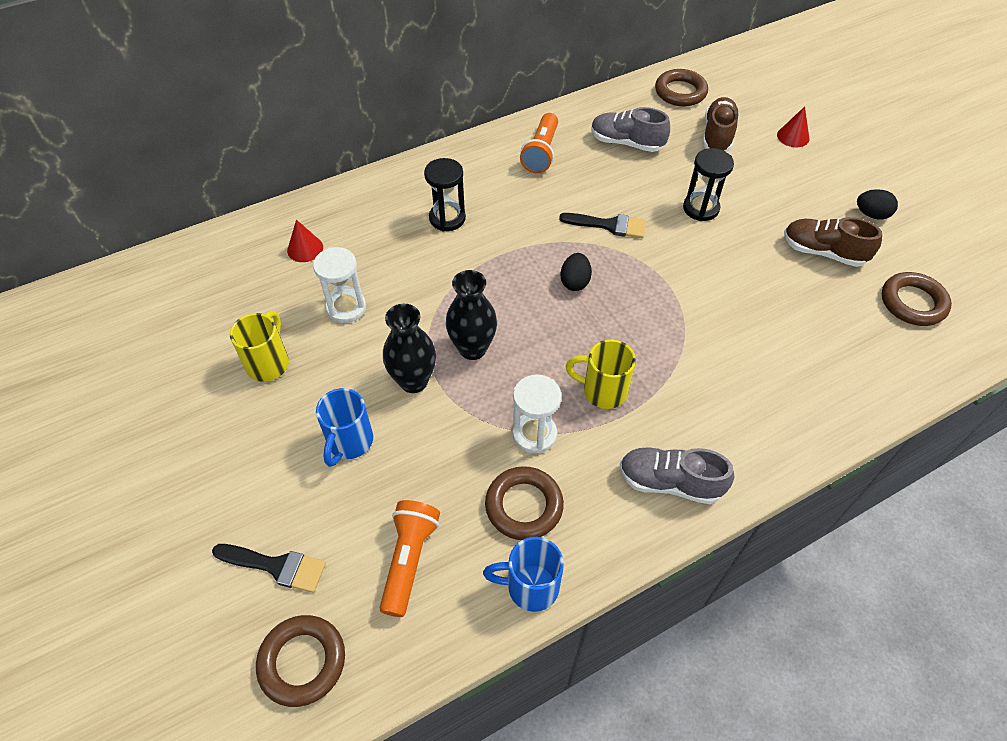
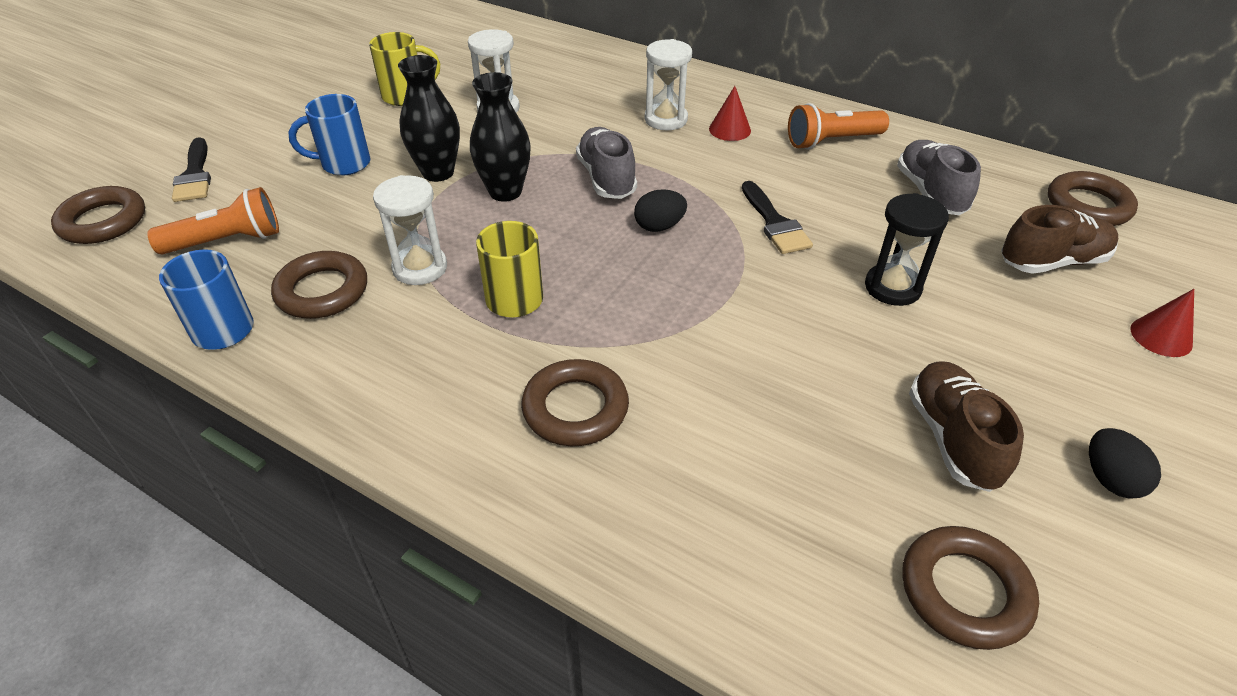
camera: 60 degrees right, 10 degrees down
red cone [287,220,323,262] -> red cone moved to [709,86,751,141]
black hourglass [424,158,466,231] -> white hourglass [645,39,692,130]
grey shoe [620,447,734,504] -> grey shoe moved to [576,127,637,199]
none -> brown ring [521,359,629,446]

